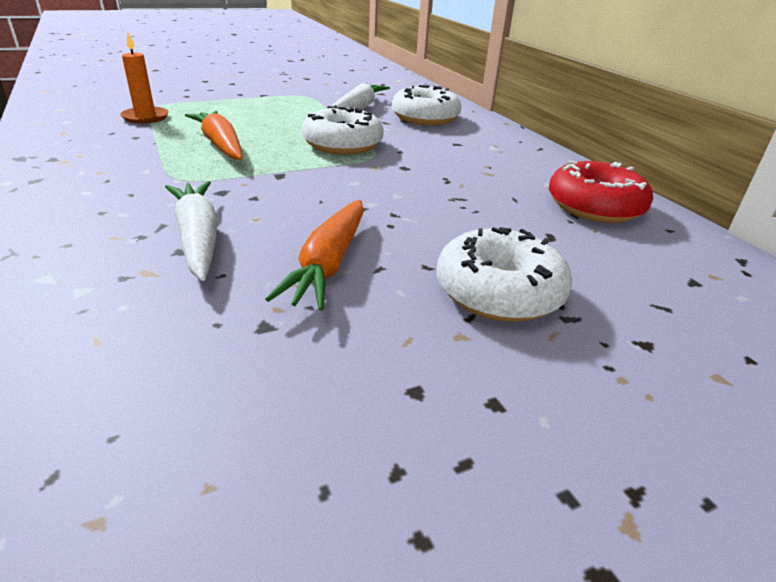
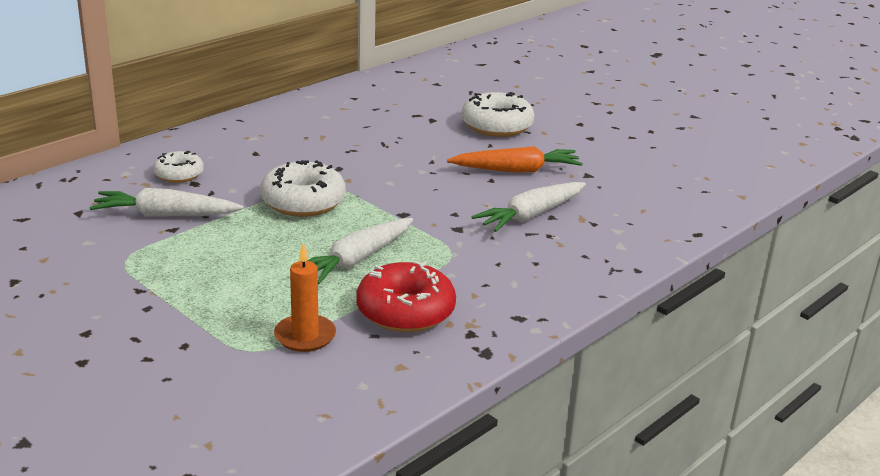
camera: 110 degrees left, 5 degrees down
orange carrot [185,111,242,160] -> white carrot [307,218,413,285]
white donut [391,85,461,125] -> white donut [153,151,204,183], size x0.60
red donut [549,161,653,223] -> red donut moved to [356,261,456,332]

